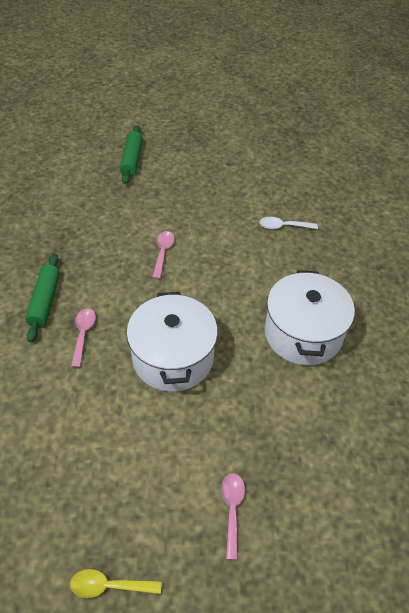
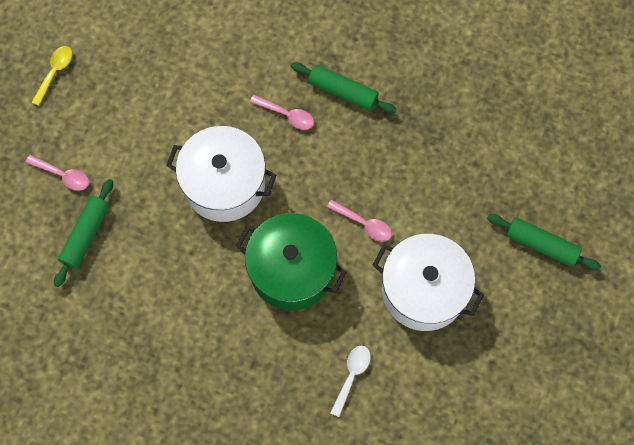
camera: 115 degrees right, 20 degrees up
white pot [265,270,355,365] -> white pot moved to [373,234,484,331]
none -> green rolling pin [54,179,113,287]
none -> green pot [236,213,347,310]

